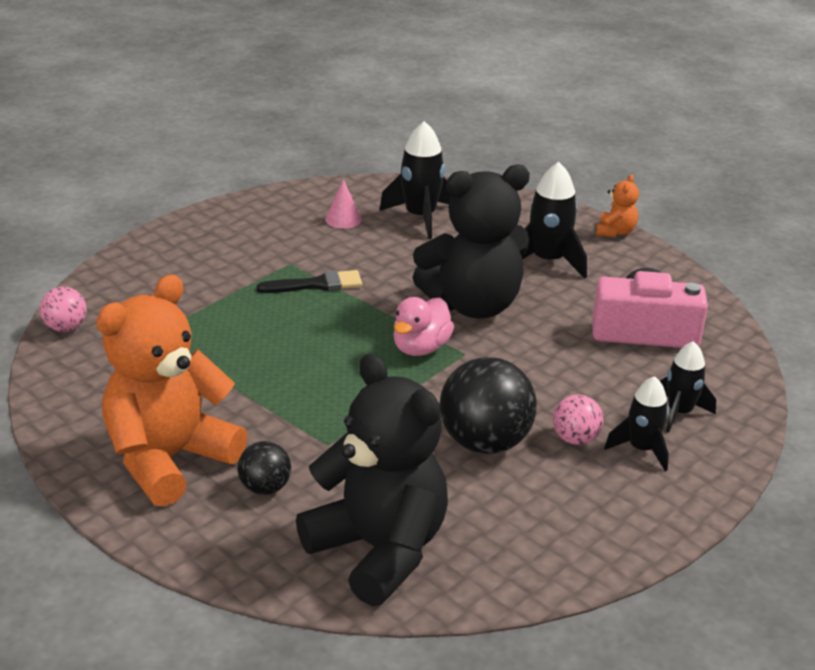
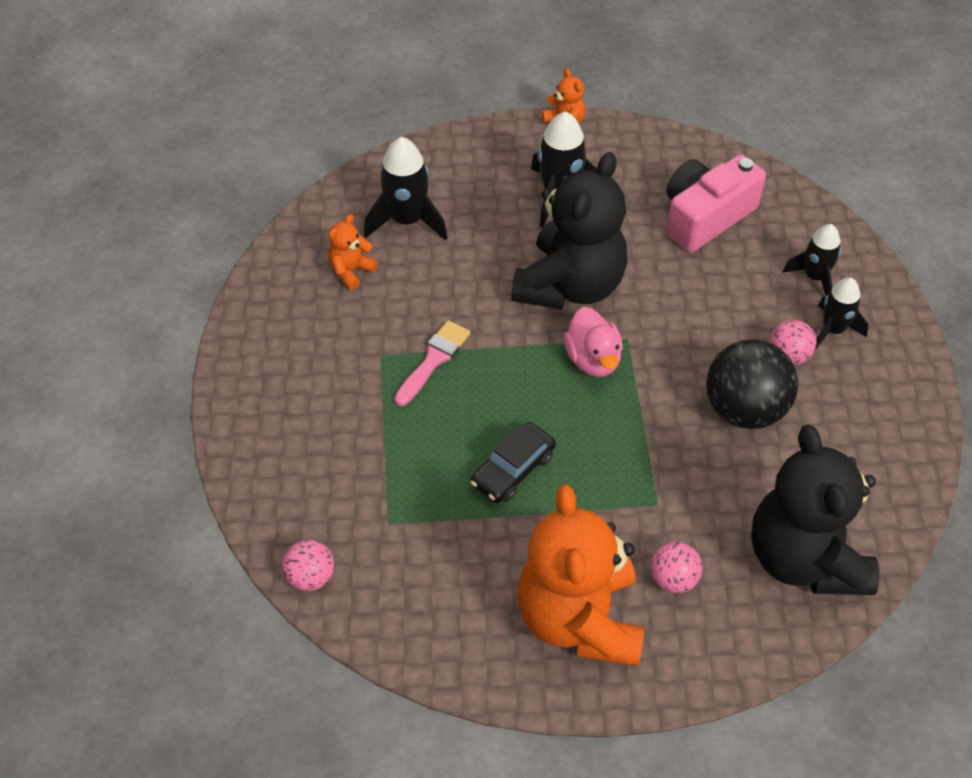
camera: 45 degrees left, 20 degrees up
black ball [238,441,291,495] -> pink ball [651,542,703,593]
black brush [257,270,362,293] -> pink brush [394,320,471,406]
black teddy bear [296,353,448,606] -> black teddy bear turned 105 degrees counterclockwise [751,425,879,595]
pink cone [325,179,362,229] -> orange teddy bear [329,214,378,290]
none -> black car [471,422,556,503]

